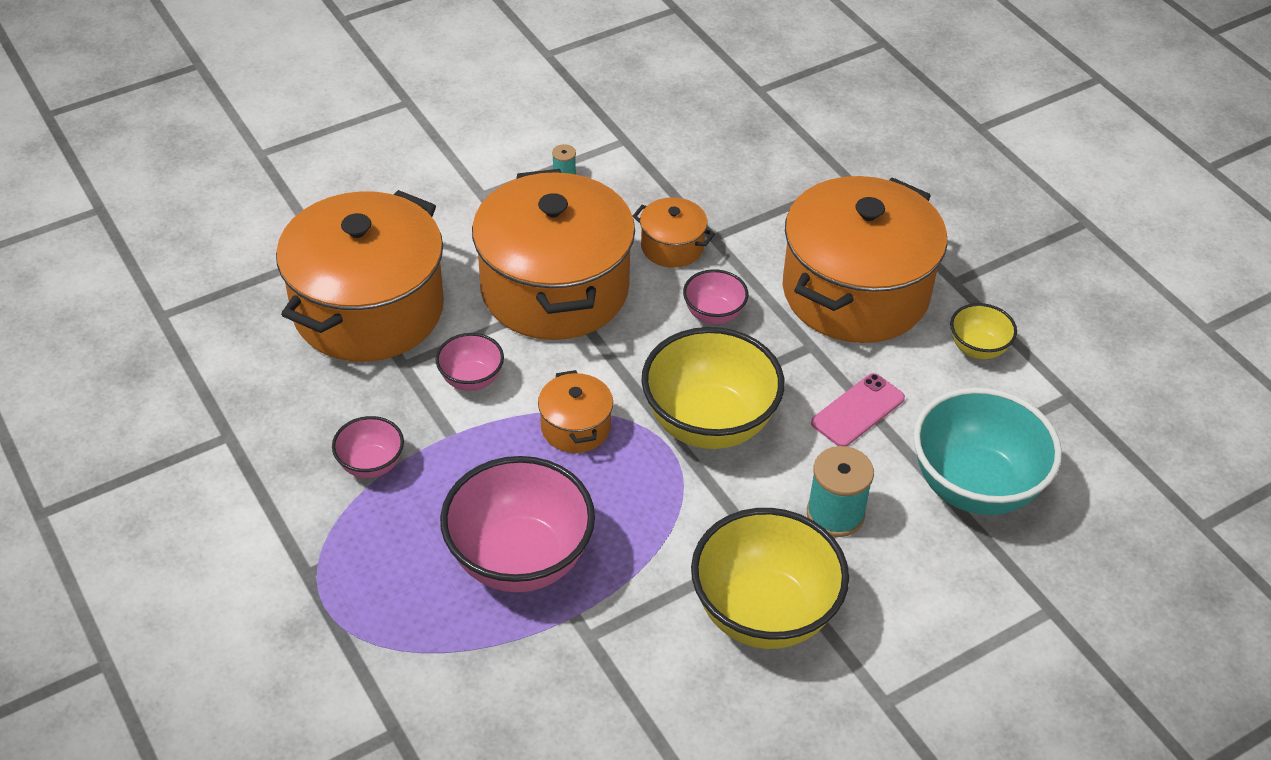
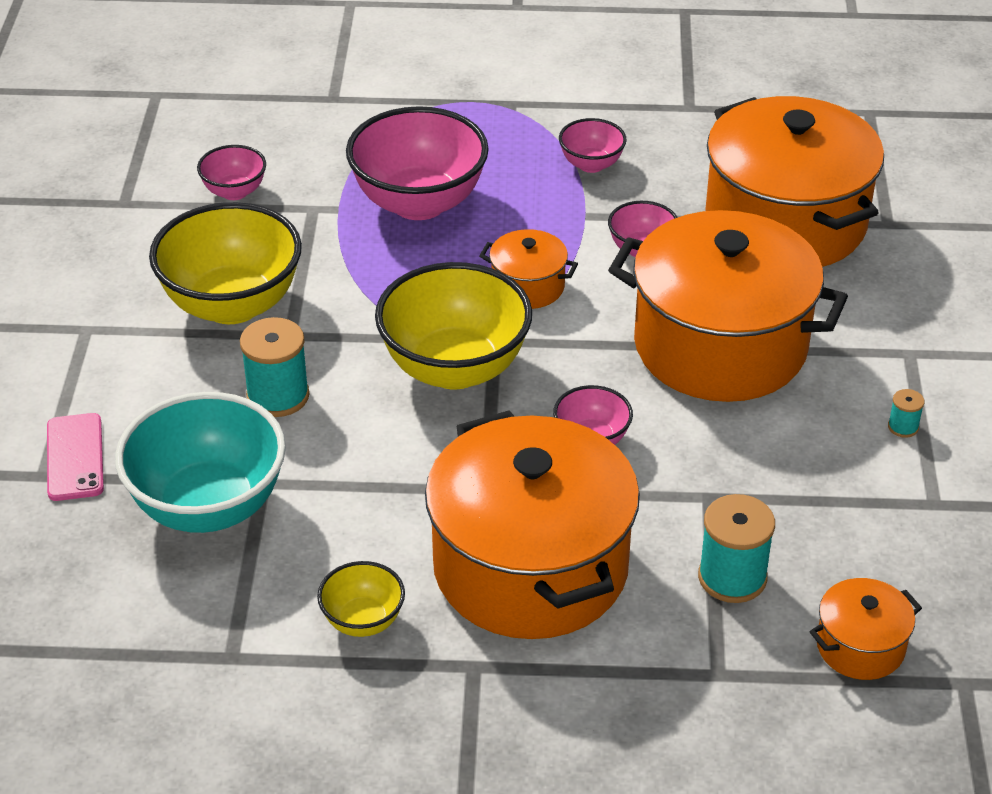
camera: 125 degrees right, 5 degrees down
orange pot [633,197,715,268] -> orange pot moved to [809,578,922,680]
pink phone [811,373,905,446] -> pink phone moved to [47,413,104,501]
none -> pink bowl [197,145,266,200]
none -> turquoise spool [698,494,775,603]

